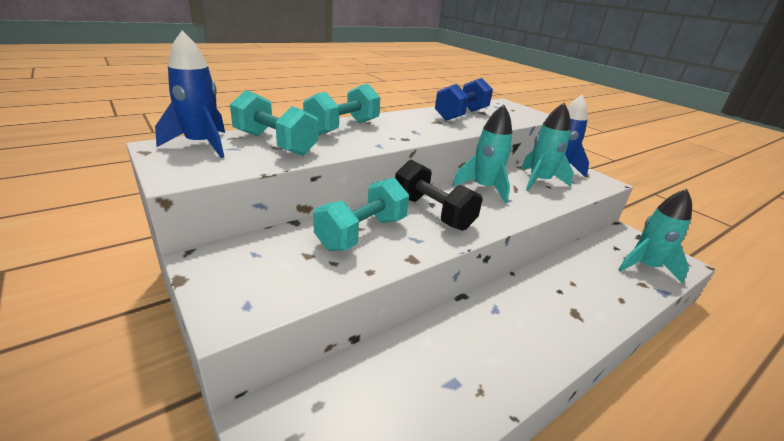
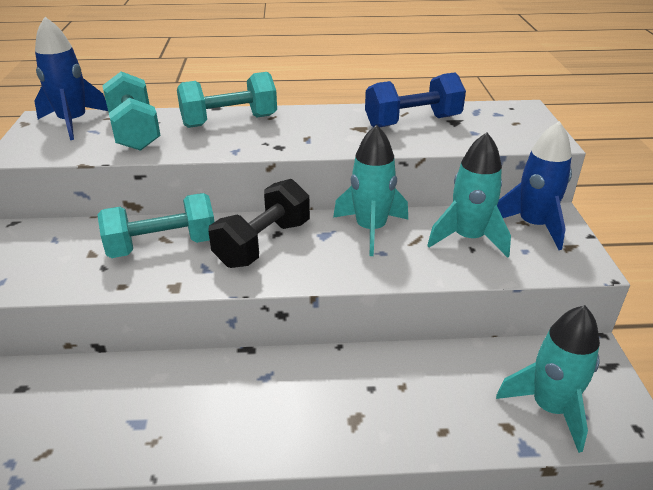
camera: 35 degrees right, 5 degrees up
black dumbbell [395,160,483,231] -> black dumbbell turned 45 degrees clockwise [208,179,310,268]

